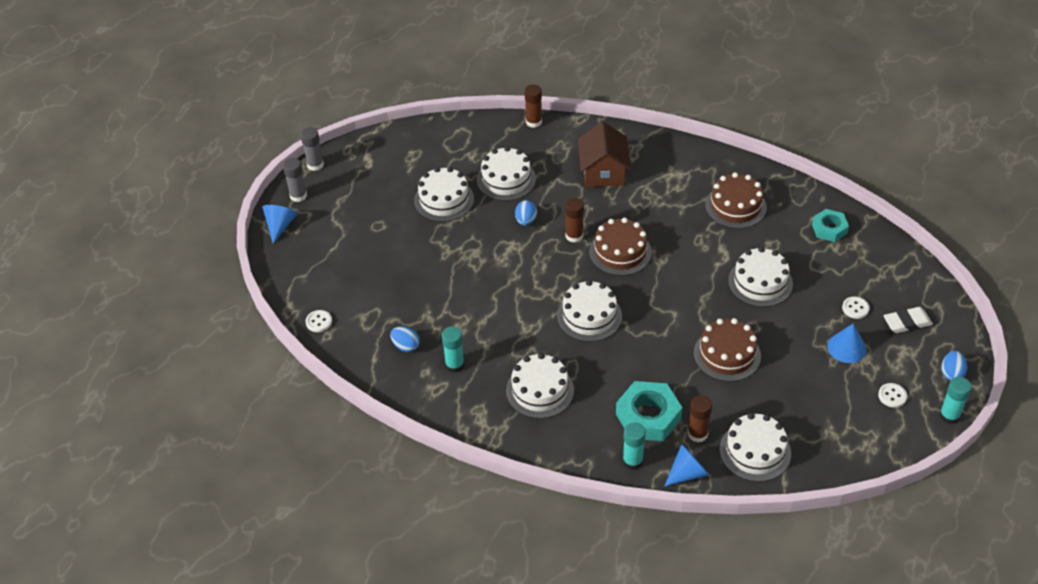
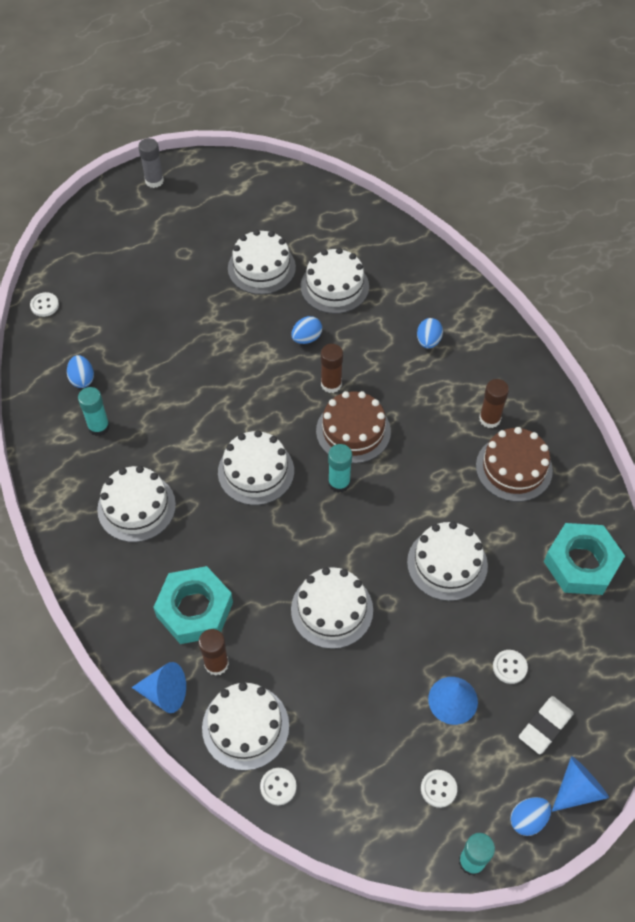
camera: 40 degrees right, 10 degrees up
blue cone [262,205,297,244] -> blue cone moved to [552,756,609,812]
grey glue stick [300,127,324,171] -> none
brown glue stick [524,84,542,128] -> brown glue stick moved to [479,379,509,428]
brown house [578,122,631,187] -> blue egg [417,318,443,348]
turquoise glue stick [623,423,646,470] -> turquoise glue stick moved to [328,444,352,493]
brown cake [694,318,761,381] -> white cake [291,567,373,649]
turquoise nut [812,209,849,242] -> turquoise nut [544,523,625,595], size x1.62
white eraser [883,307,933,333] -> white eraser turned 75 degrees counterclockwise [519,696,574,754]
none -> white button [260,768,296,805]

